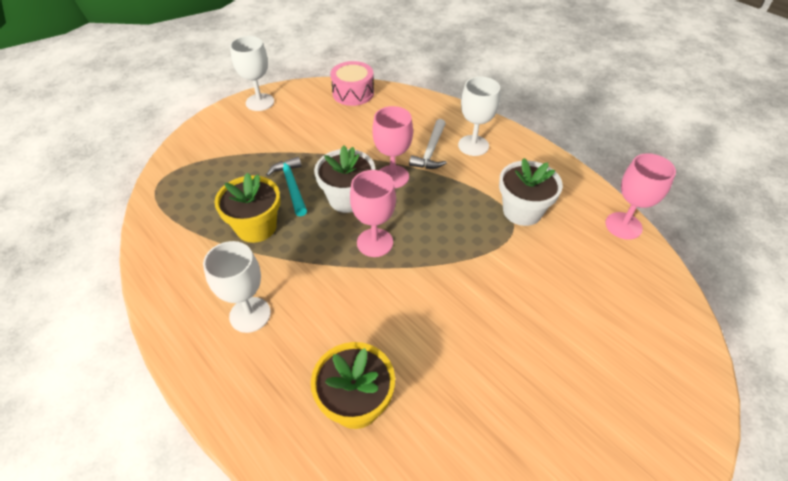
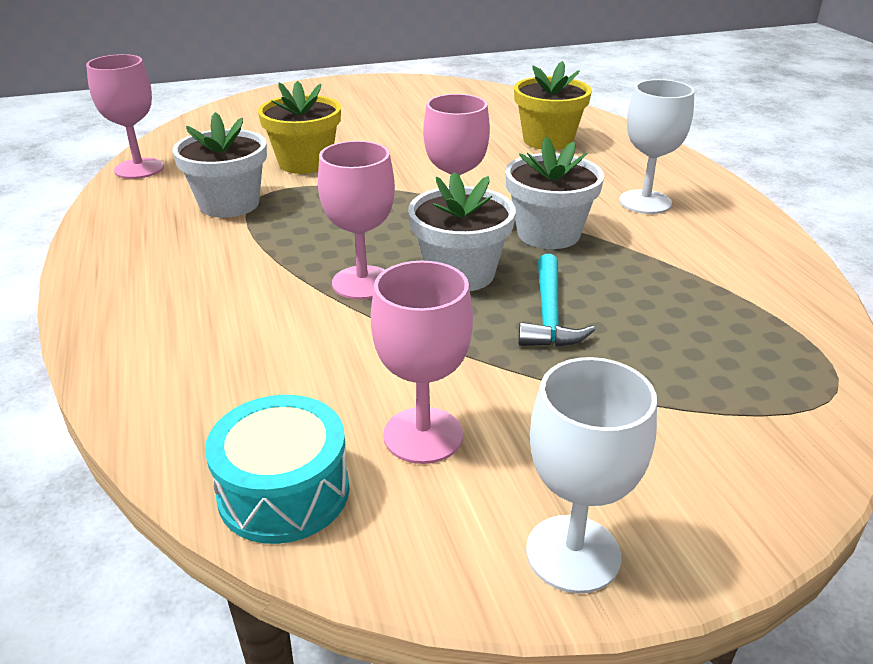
camera: 155 degrees left, 15 degrees down
yellow flower pot [214,172,280,243] -> yellow flower pot moved to [258,81,341,174]
pink drum [330,61,374,106] -> turquoise drum [205,395,349,544]
white hammer [409,119,446,169] -> none
white goblet [458,77,500,156] -> none
none -> pink goblet [371,261,473,464]
none -> white flower pot [505,137,604,249]

